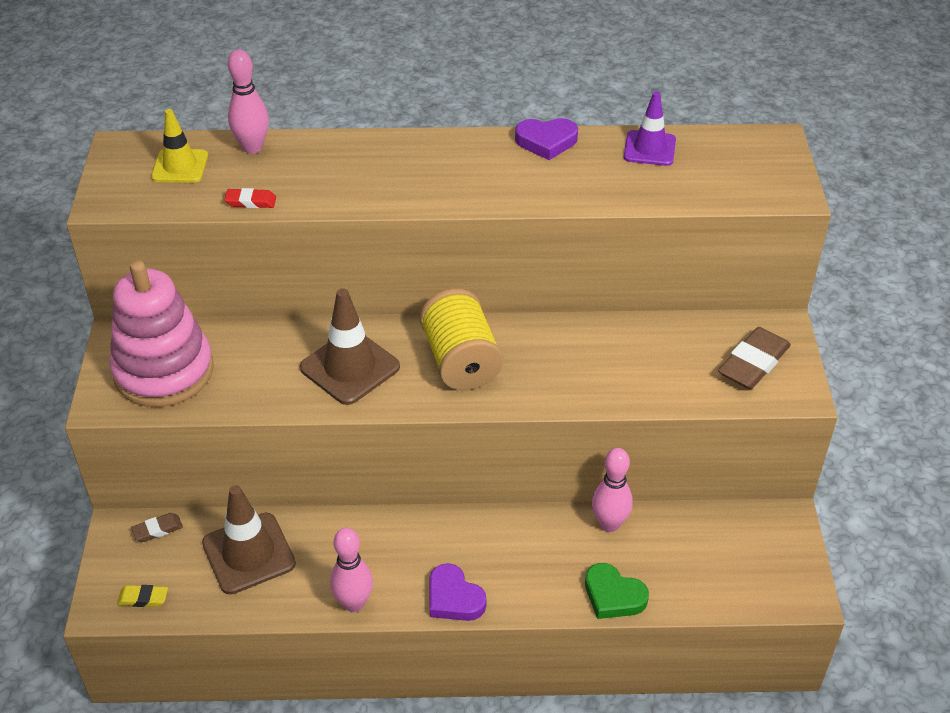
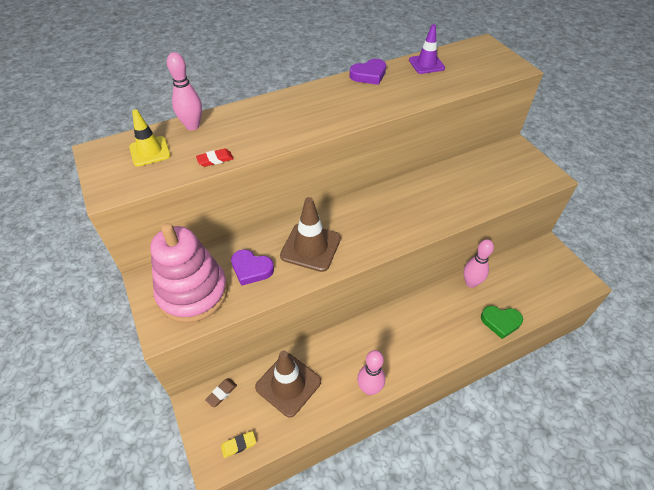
camera: 25 degrees left, 5 degrees up
yellow spool [420,288,503,390] -> none
purple heart [429,563,486,621] -> purple heart moved to [231,249,274,286]
brown eraser [718,327,791,389] -> none

